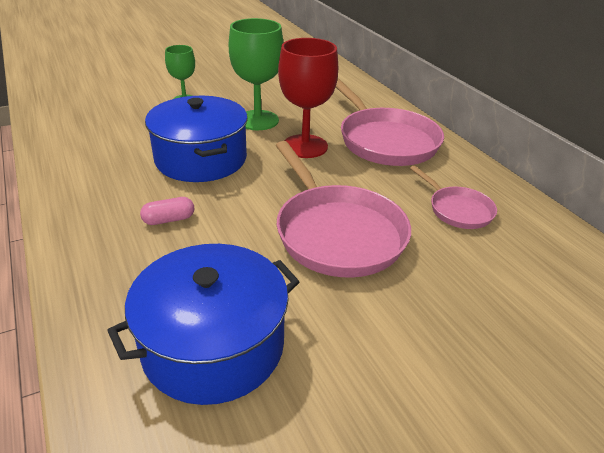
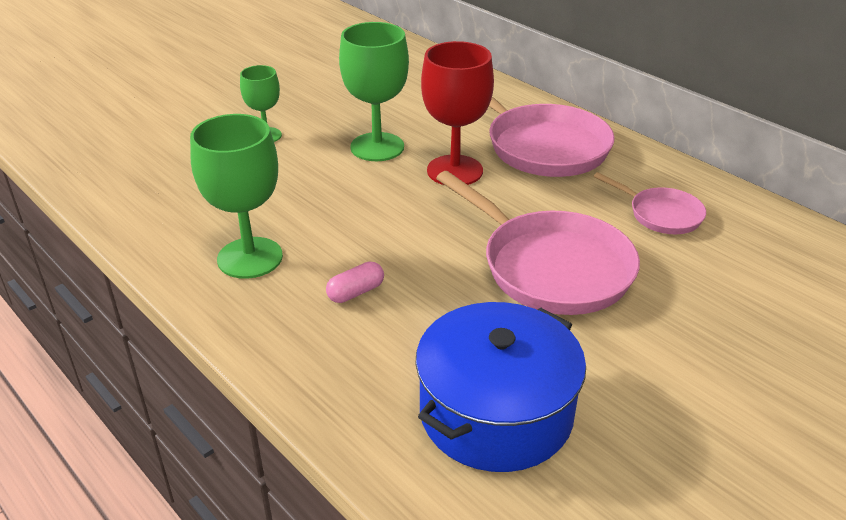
camera: 15 degrees left, 0 degrees up
blue pot [145,96,248,182] -> none
none -> green goblet [190,114,283,279]

